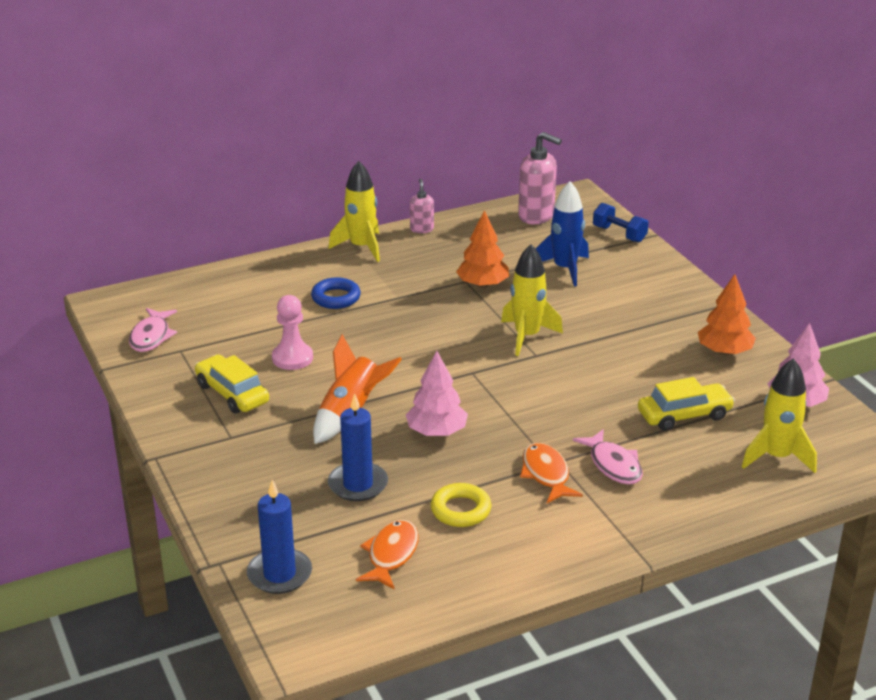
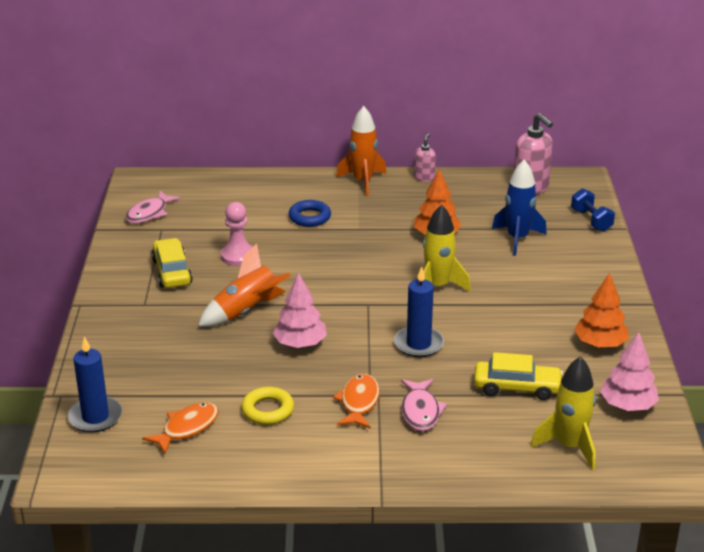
camera: 25 degrees right, 0 degrees up
blue candle [328,393,388,501] -> blue candle moved to [394,267,444,357]
yellow rocket [329,161,380,262] -> orange rocket [336,106,386,196]

